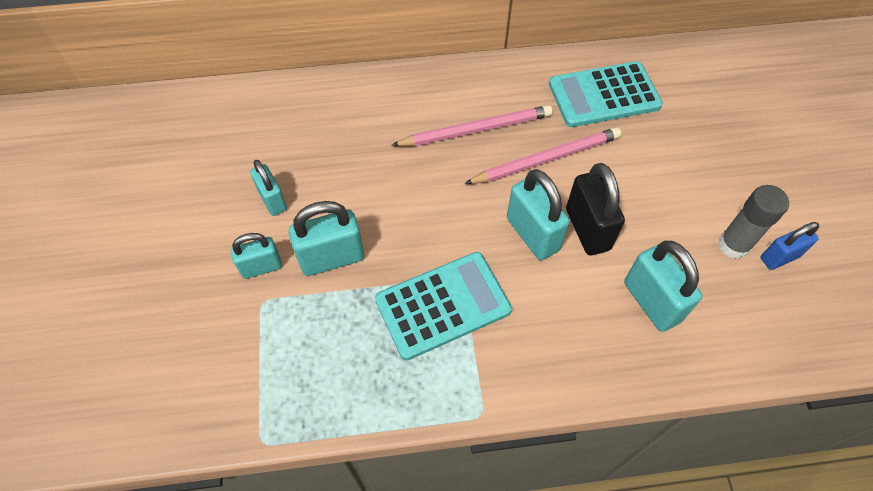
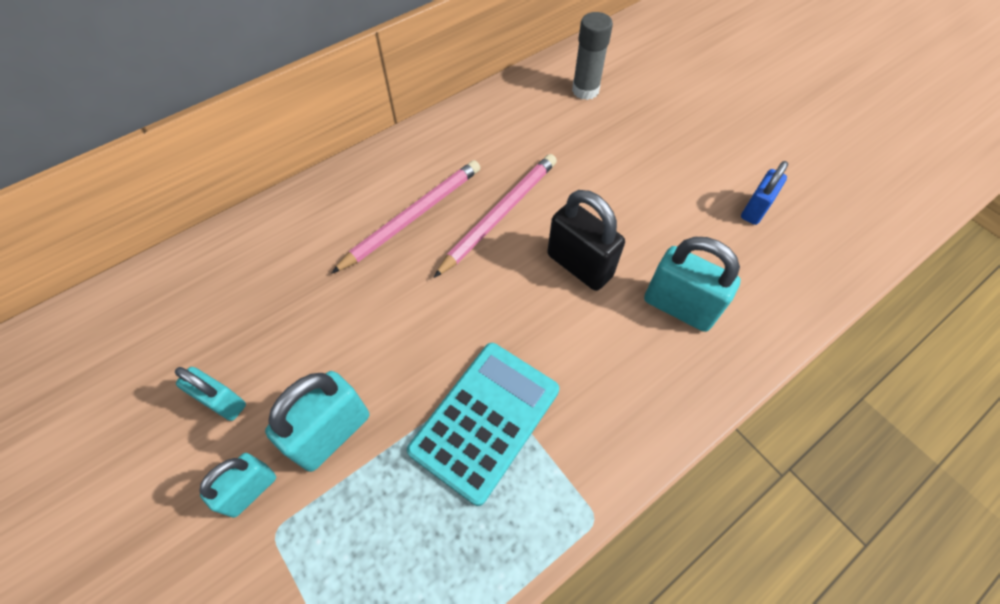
camera: 30 degrees left, 0 degrees up
turquoise padlock [507,169,570,260] -> none
turquoise calculator [549,61,663,127] -> none
grey glue stick [718,185,789,259] -> grey glue stick moved to [572,12,613,100]

